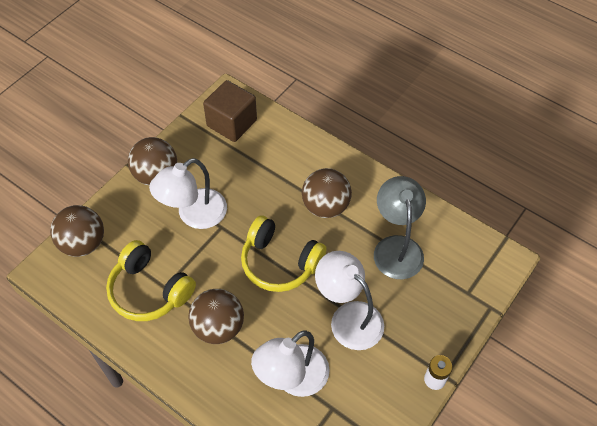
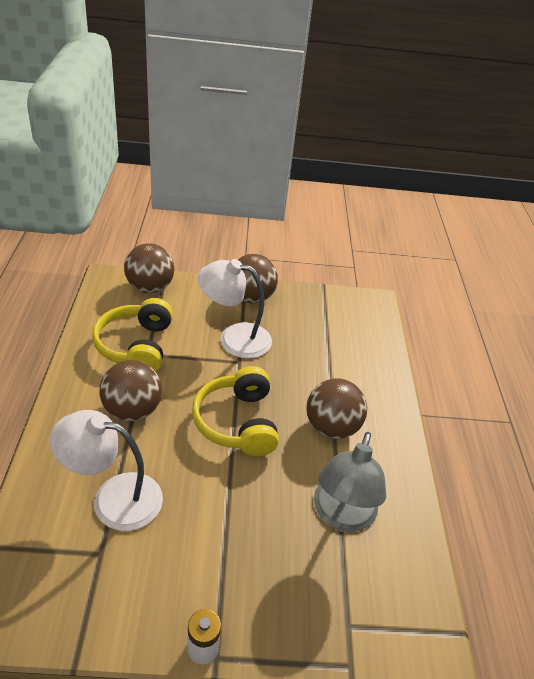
camera: 50 degrees right, 15 degrees down
brown cube [203,80,257,142] -> none
white lamp [315,251,384,350] -> none
grey lamp [374,176,426,279] -> grey lamp turned 150 degrees clockwise [314,432,386,532]

